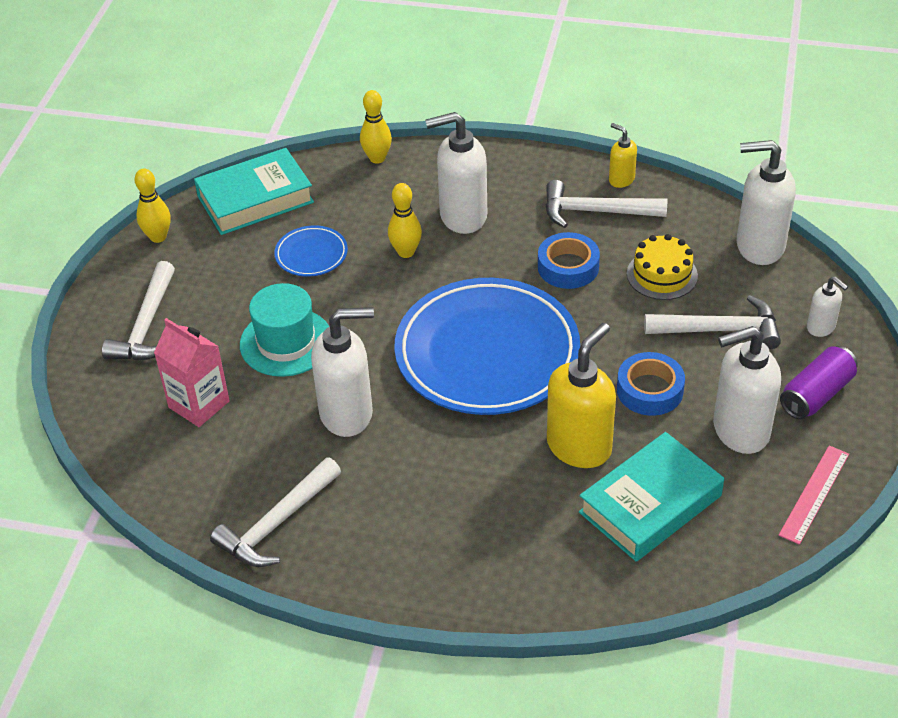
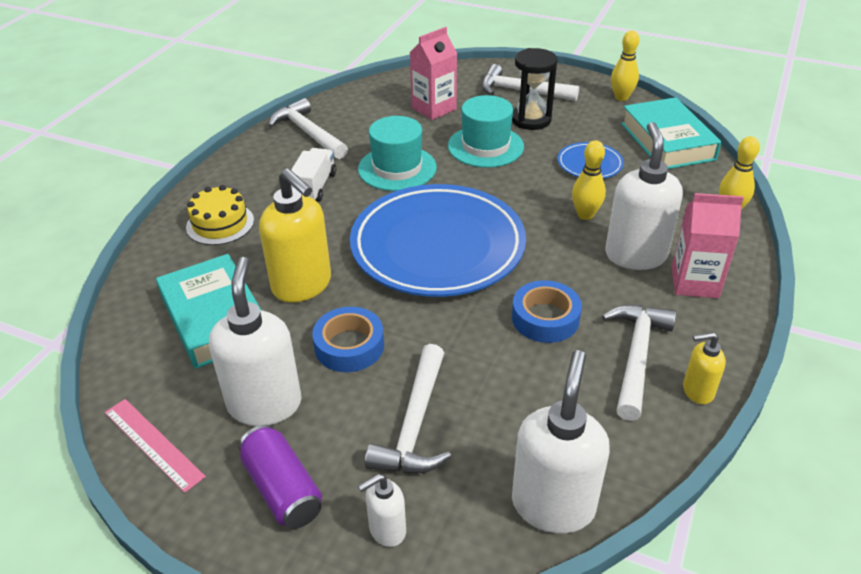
camera: 100 degrees right, 5 degrees down
white soap dispenser [311,307,374,437] -> turquoise hat [358,116,437,191]
yellow soap dispenser [609,123,637,188] -> yellow soap dispenser turned 150 degrees counterclockwise [683,332,726,404]
yellow cake [627,234,698,300] -> yellow cake moved to [186,185,254,245]
none -> white truck [291,148,336,202]
none -> black hourglass [512,48,557,130]
none -> pink carton [671,193,744,298]

